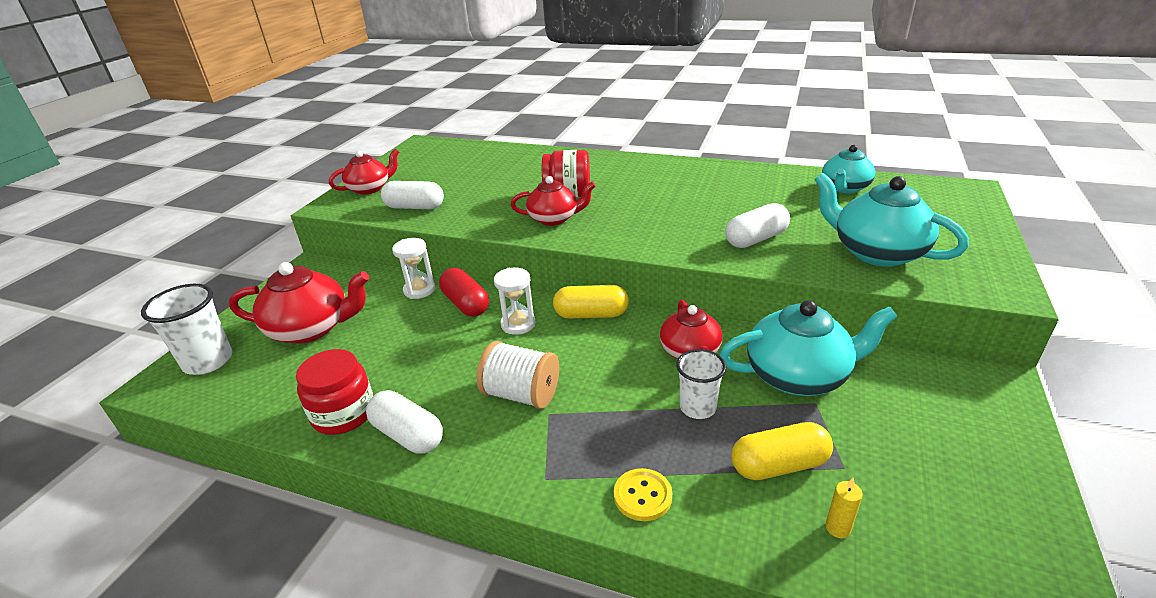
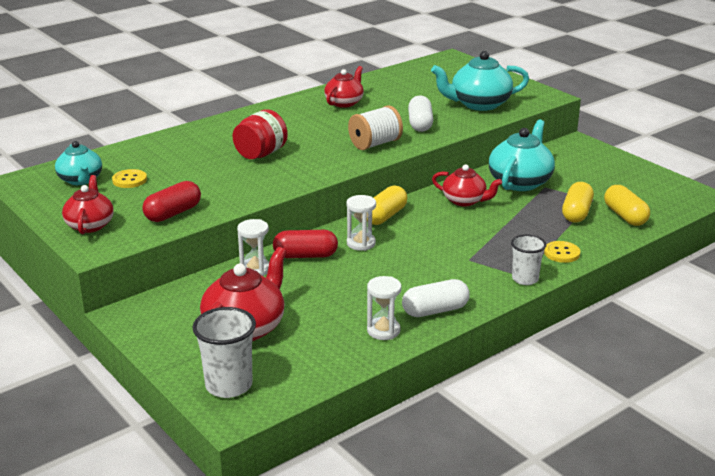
camera: 60 degrees left, 5 degrees down
red jar [296,349,373,435] -> white hourglass [367,276,402,340]
white capsule [381,181,444,209] -> red capsule [142,181,201,222]
white spool [477,341,559,409] -> white spool moved to [348,105,403,150]
red teapot [511,176,596,226] -> red teapot moved to [324,66,364,108]
white cup [676,349,726,419] -> white cup moved to [511,235,546,285]
turquoise teapot [822,145,875,194] -> turquoise teapot moved to [55,141,102,185]
yellow candle [826,478,863,538] -> yellow capsule [604,185,650,226]
none -> yellow button [112,169,147,188]

